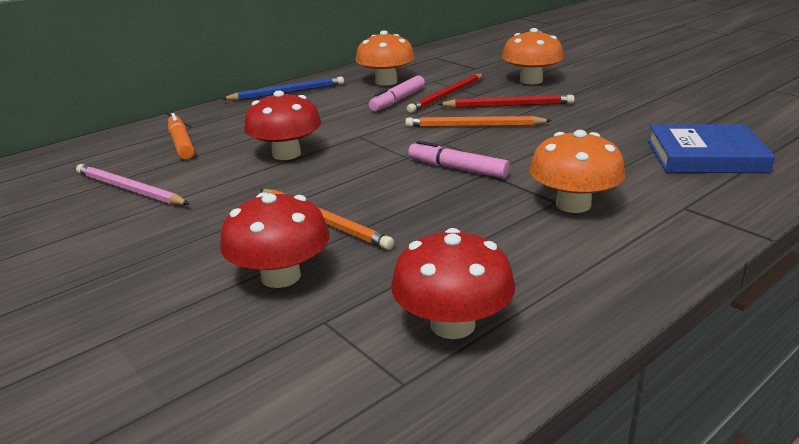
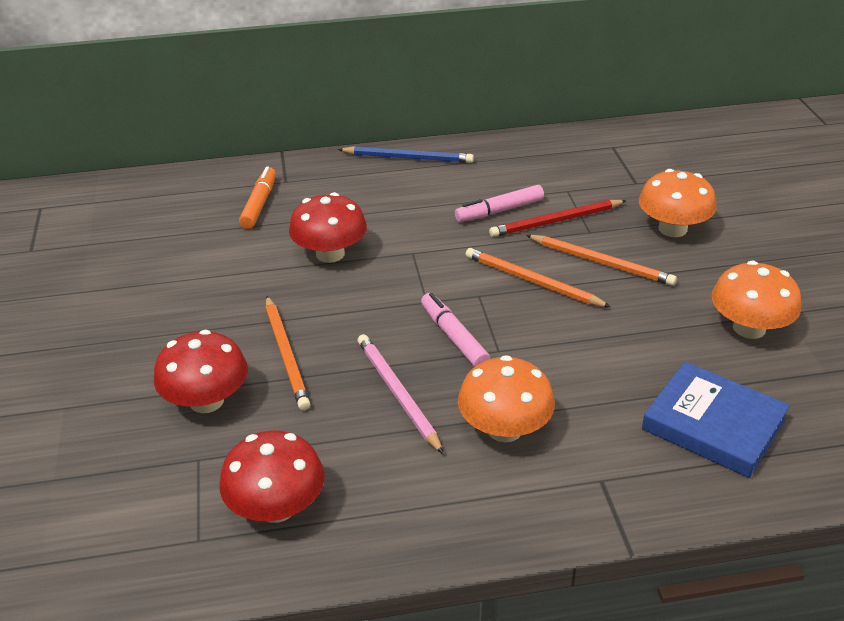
camera: 30 degrees right, 10 degrees up
pink pencil [76,164,189,205] -> pink pencil moved to [358,334,444,454]
orange mushroom [355,30,415,86] -> orange mushroom moved to [712,261,801,339]
red pencil [438,95,575,108] -> orange pencil [526,235,677,286]

